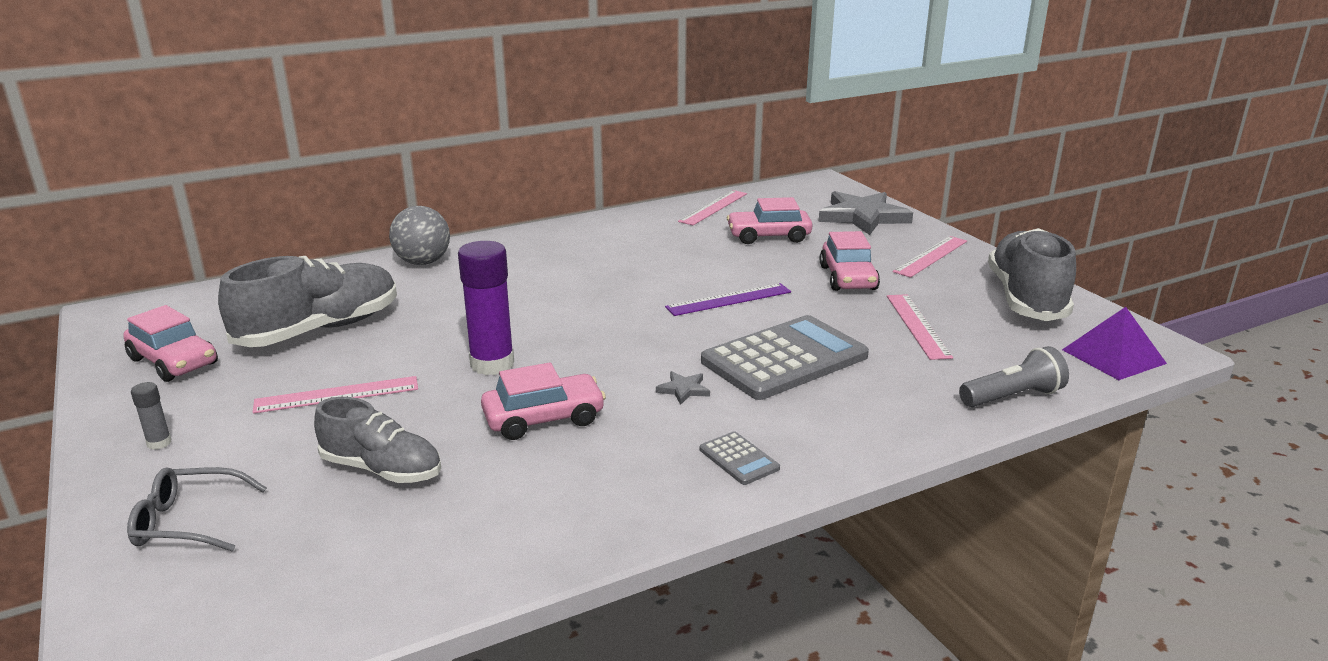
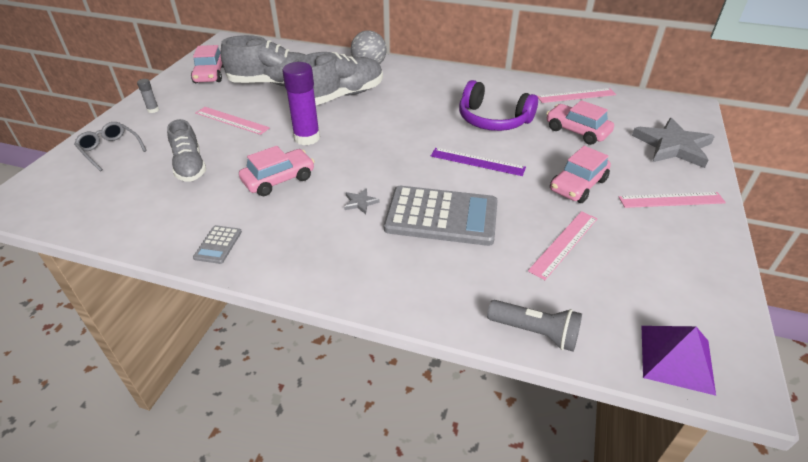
camera: 45 degrees right, 15 degrees up
pink car [481,363,606,440] -> pink car turned 60 degrees counterclockwise [239,146,315,196]
grey calculator [700,431,780,485] -> grey calculator moved to [193,225,242,264]
grey shoe [988,228,1076,321] -> grey shoe moved to [293,52,383,105]
none -> purple headphones [459,80,538,131]

